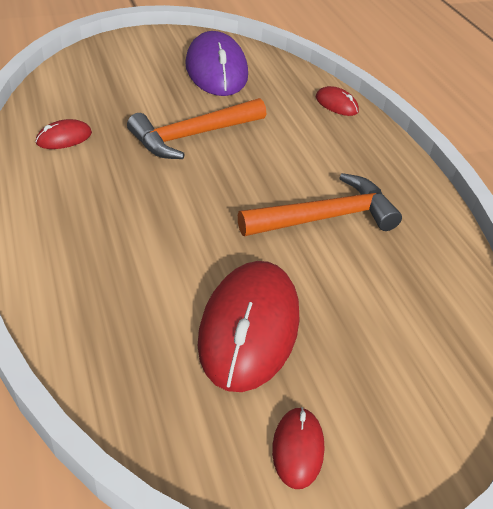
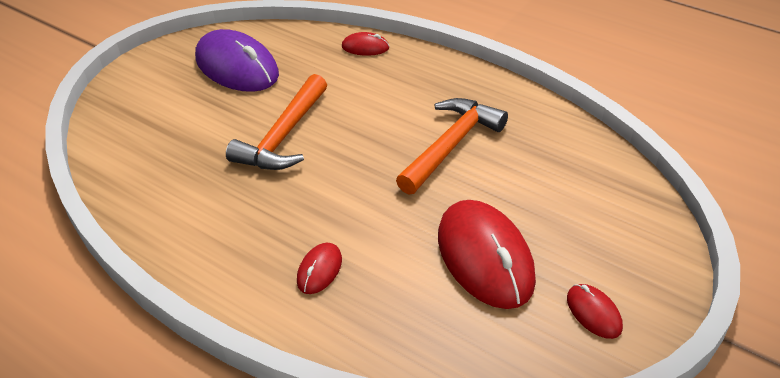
camera: 30 degrees left, 0 degrees up
red mouse [36,119,92,149] -> red mouse moved to [297,243,342,294]

